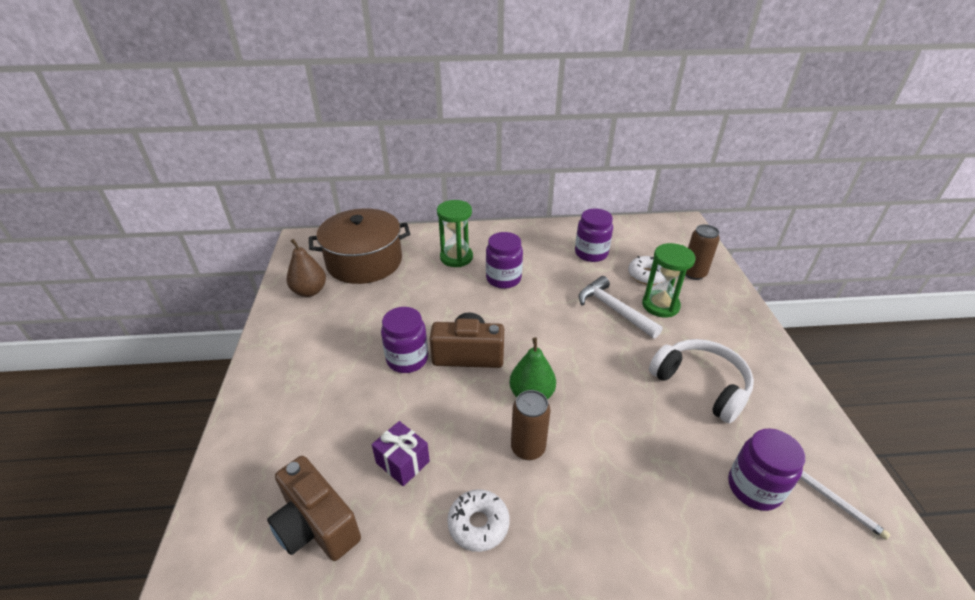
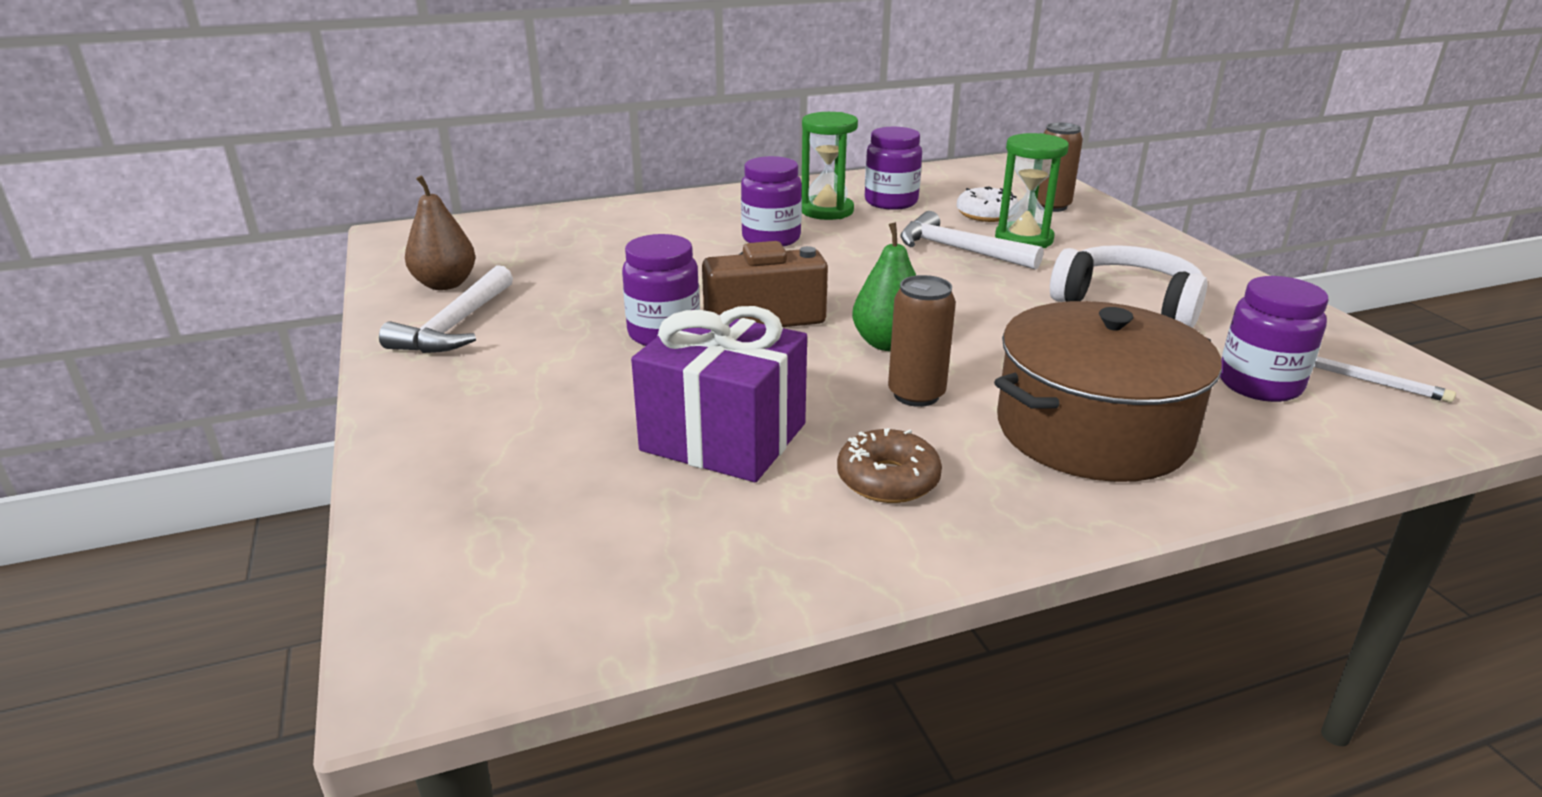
camera: 15 degrees left, 10 degrees down
brown camera [267,456,361,561] -> none
brown pot [309,208,410,284] -> brown pot moved to [994,301,1222,482]
purple gift [372,421,430,486] -> purple gift [631,306,807,482], size x1.85
green hourglass [437,200,473,267] -> green hourglass moved to [801,112,858,220]
white donut [447,489,510,552] -> brown donut [837,428,942,503]
none -> white hammer [379,265,513,353]

